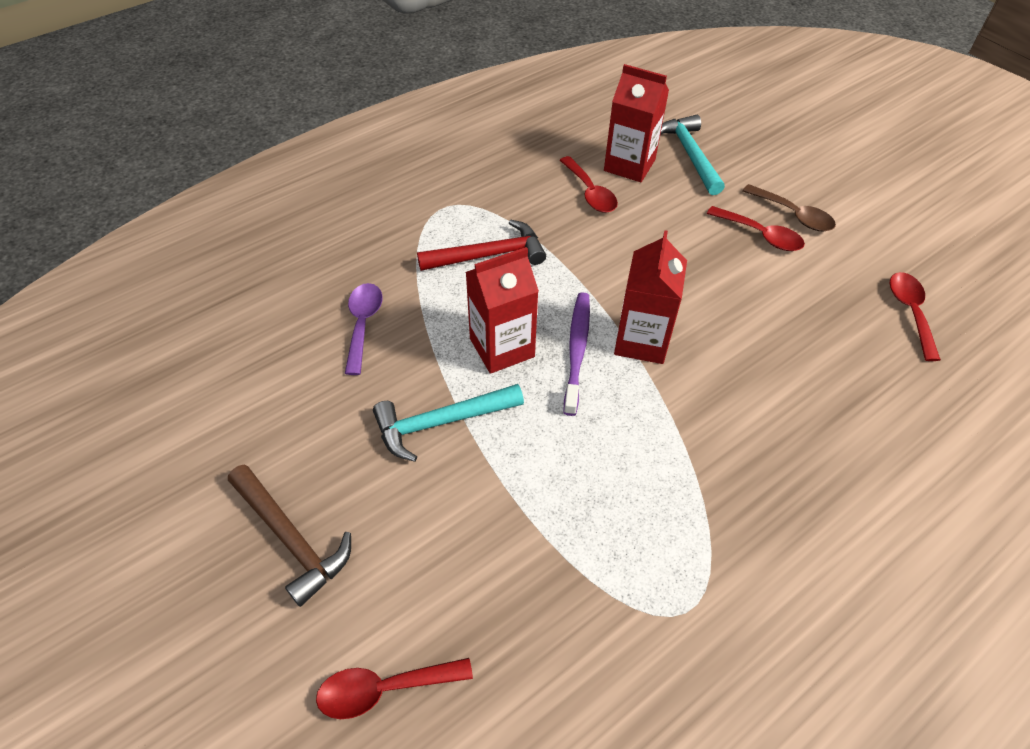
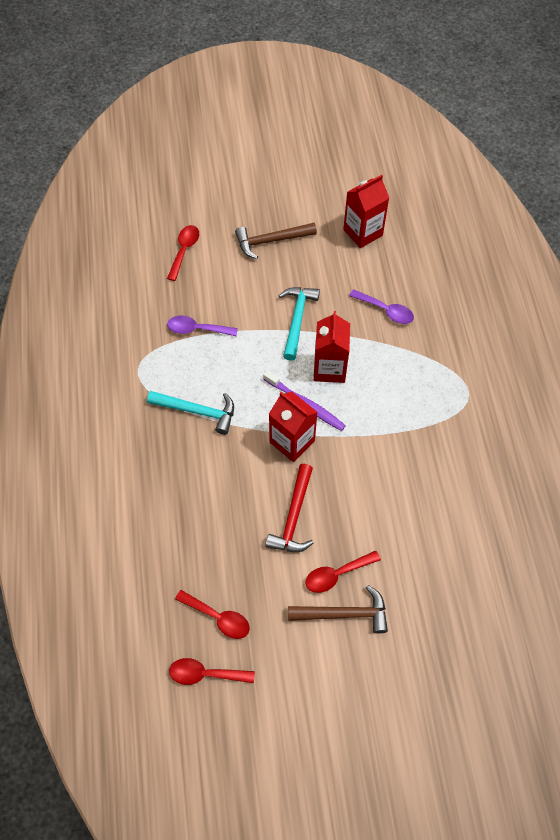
camera: 120 degrees right, 10 degrees up
red hammer [417,219,546,271] -> red hammer moved to [265,464,314,552]
red spoon [559,156,618,213] -> red spoon moved to [169,658,255,685]
red carton [604,64,669,182] -> red carton moved to [343,175,389,248]
turquoise hammer [660,115,725,195] -> turquoise hammer moved to [147,391,234,435]
brown spoon [742,184,836,231] -> brown hammer [288,585,388,633]
none -> purple spoon [167,316,238,336]

